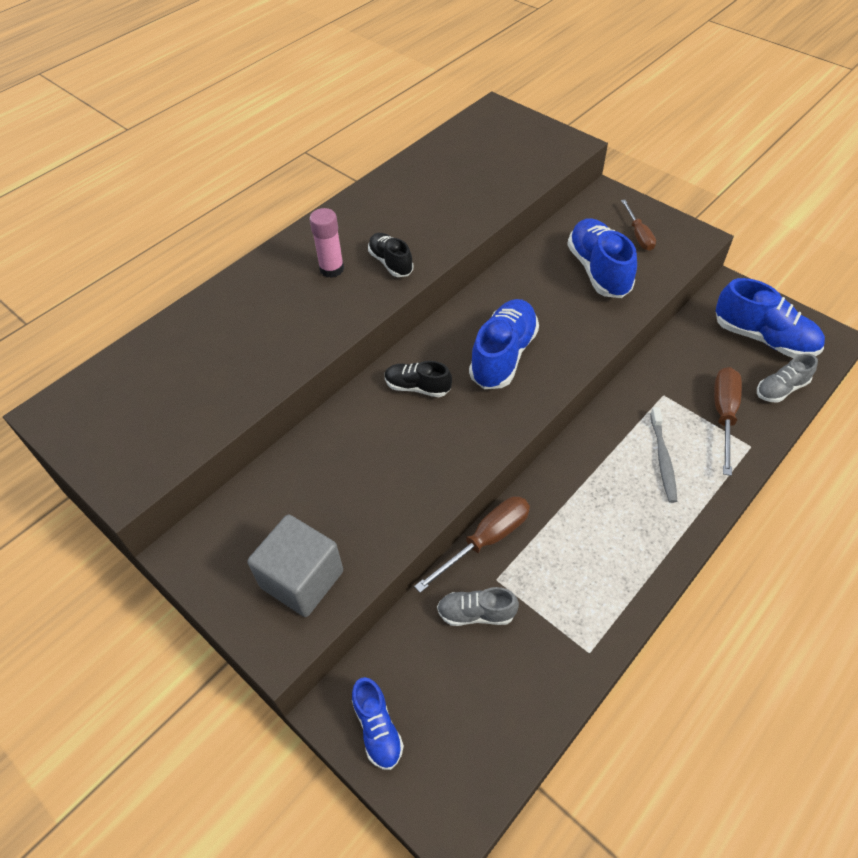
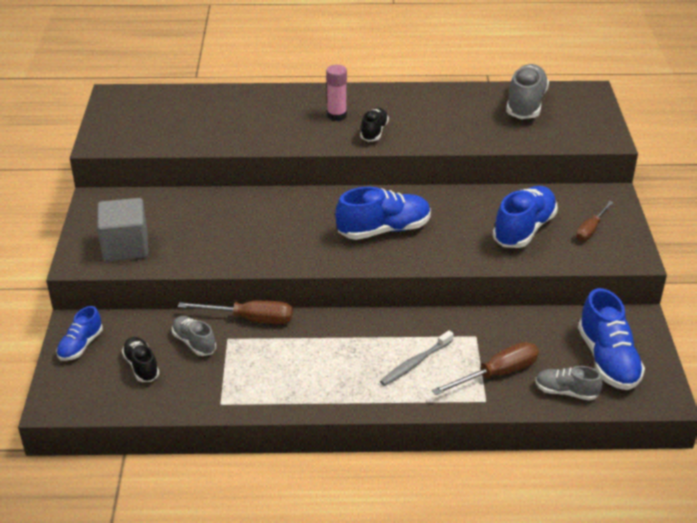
camera: 45 degrees right, 15 degrees down
black shoe [385,361,452,397] -> black shoe moved to [122,337,159,382]
none -> grey shoe [506,64,549,119]

